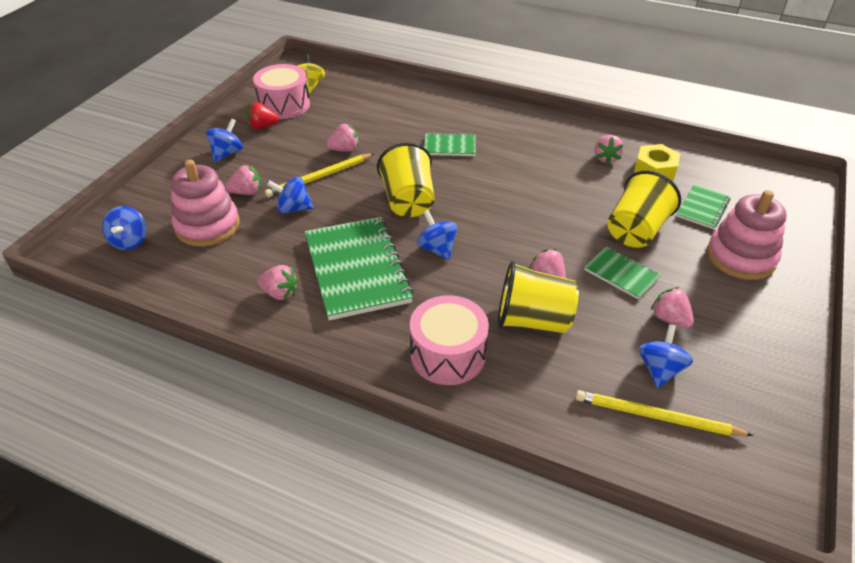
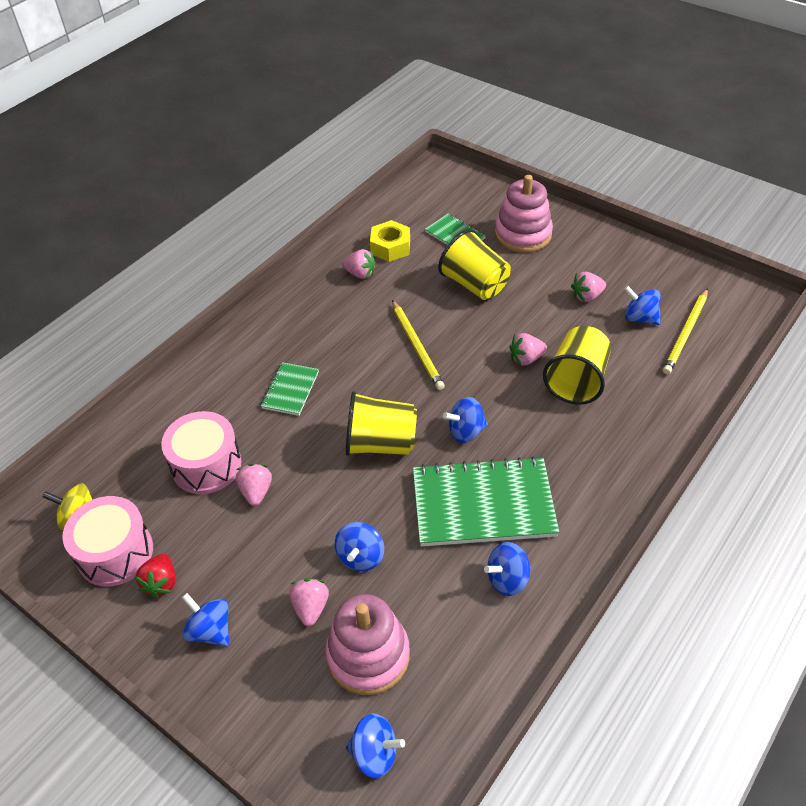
camera: 75 degrees left, 5 degrees up
pink strawberry [257,265,298,300] -> blue spinning top [484,542,531,596]
yellow pencil [265,153,374,198] -> yellow pencil moved to [392,300,445,390]
pink drum [410,295,489,385] -> pink drum moved to [161,411,241,494]
green notebook [584,247,660,299] -> none

